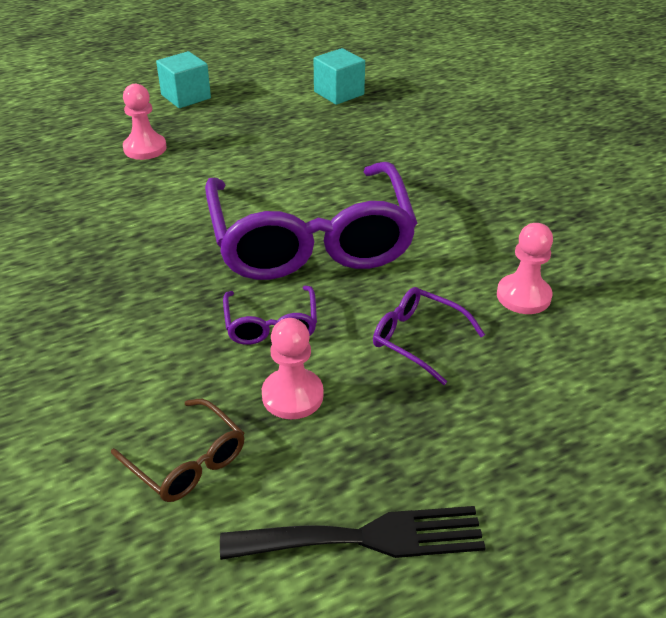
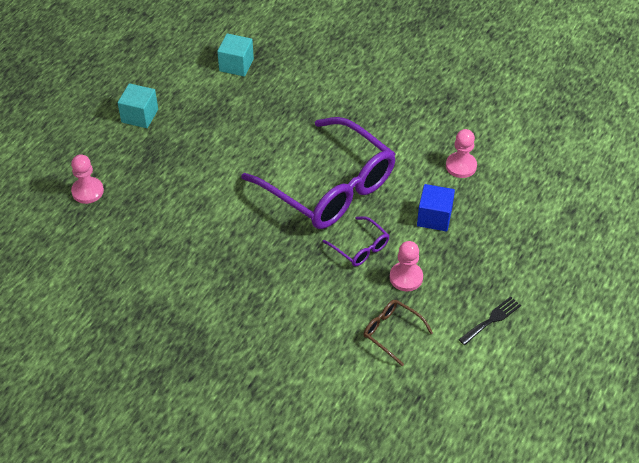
camera: 35 degrees left, 10 degrees up
brown glasses [111,399,245,502] -> brown glasses turned 150 degrees counterclockwise [364,300,433,366]
pink pawn [123,84,167,160] -> pink pawn moved to [71,154,104,204]
black fork [220,506,486,560] -> black fork [459,297,521,345], size x0.63
purple glasses [373,287,485,385] -> blue cube [417,184,455,231]

